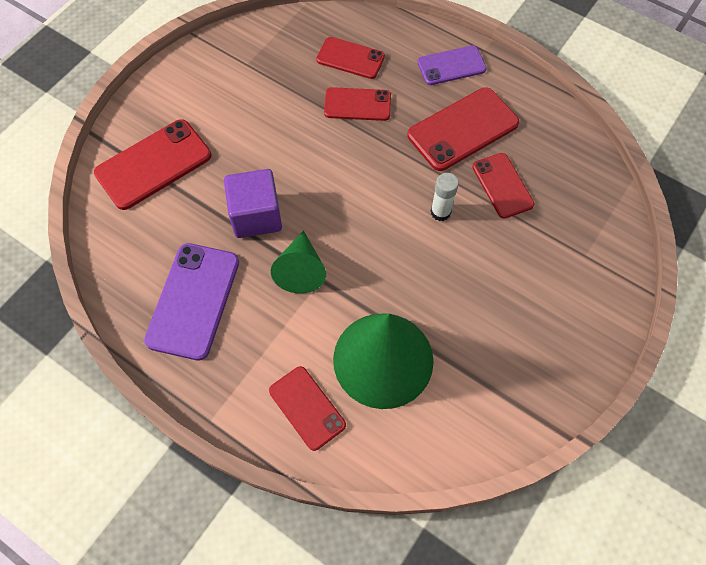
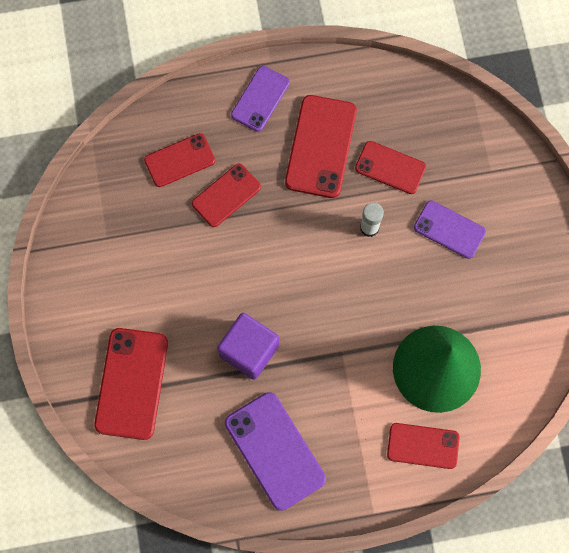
camera: 45 degrees left, 10 degrees up
green cone [271,230,326,294] -> none
none -> purple phone [414,200,486,259]

